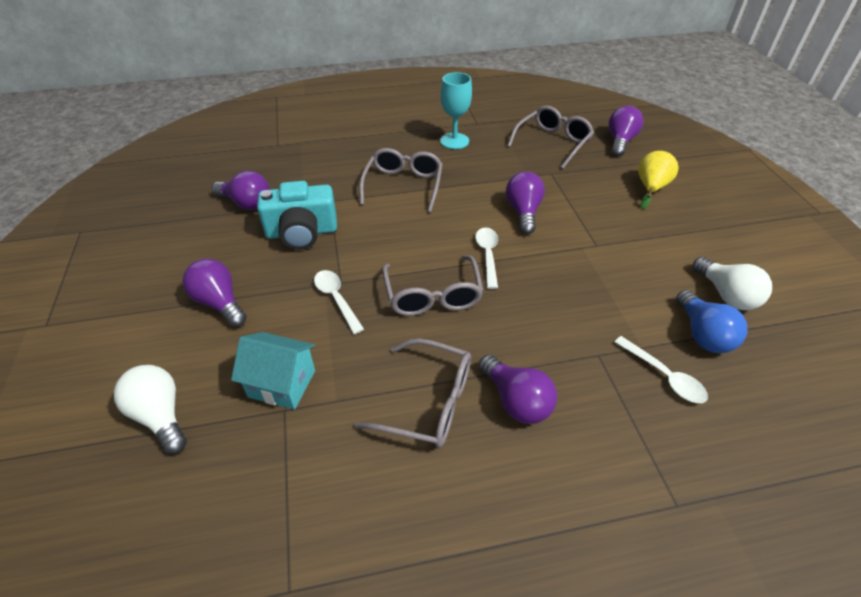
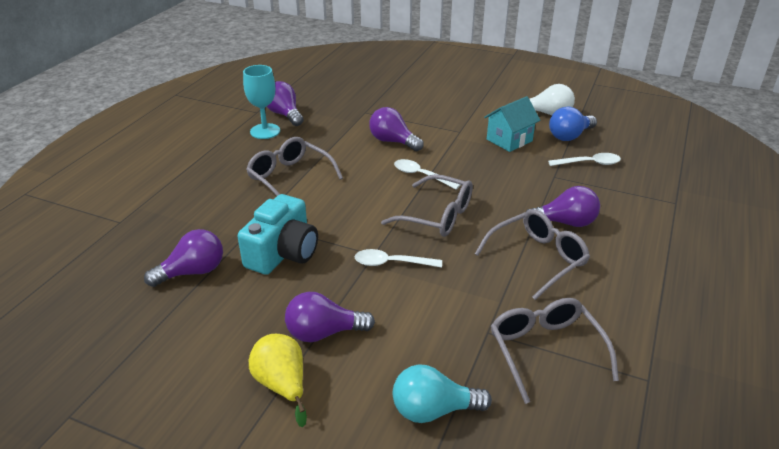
camera: 55 degrees left, 10 degrees down
white light bulb [114,365,187,454] -> turquoise light bulb [393,364,492,423]
turquoise house [231,332,315,410] -> turquoise house moved to [484,96,540,152]
grey glasses [507,105,594,169] -> grey glasses moved to [491,298,619,404]
purple light bulb [608,106,644,156] -> purple light bulb moved to [267,81,304,126]
yellow pear [638,151,678,209] -> yellow pear moved to [249,334,307,427]
blue light bulb [676,290,747,353] -> blue light bulb turned 120 degrees clockwise [549,107,597,141]

